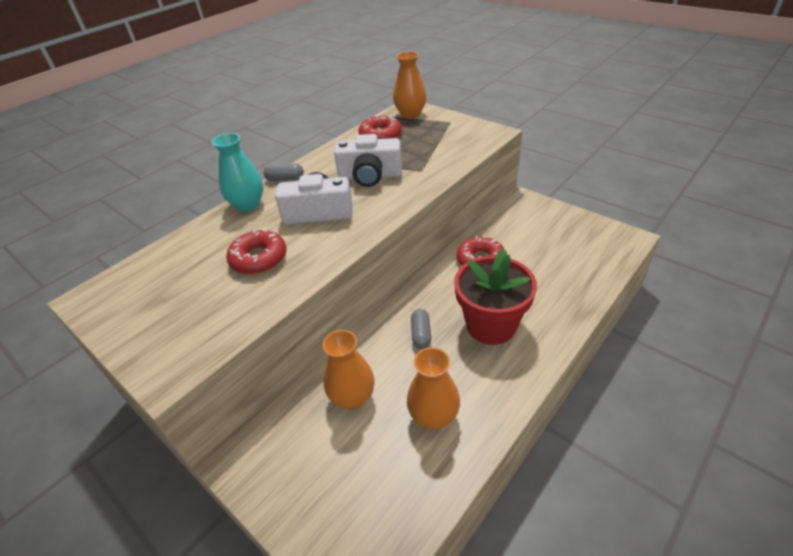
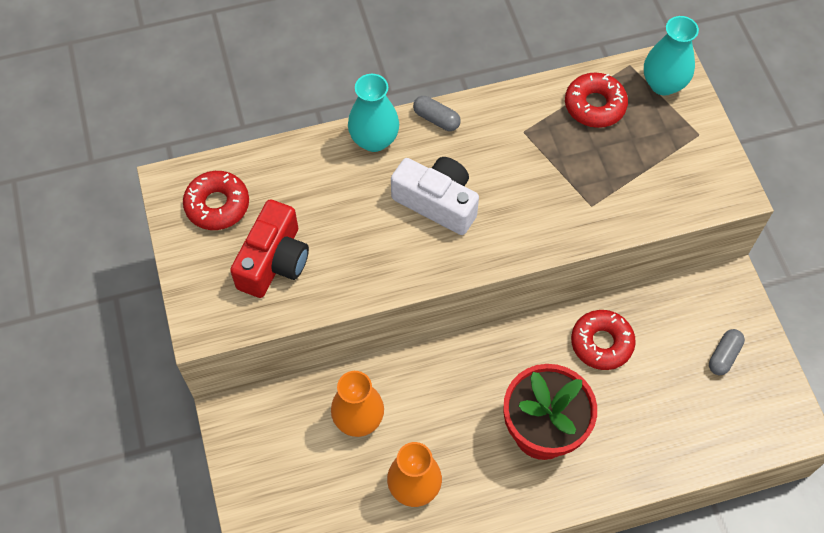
camera: 30 degrees right, 20 degrees up
red donut [226,229,286,275] -> red donut moved to [183,171,249,230]
white camera [334,134,402,187] -> none
orange vase [393,52,426,119] -> turquoise vase [644,16,699,96]
grey capsule [411,309,431,349] -> grey capsule moved to [709,329,745,375]
none -> red camera [230,200,309,298]

